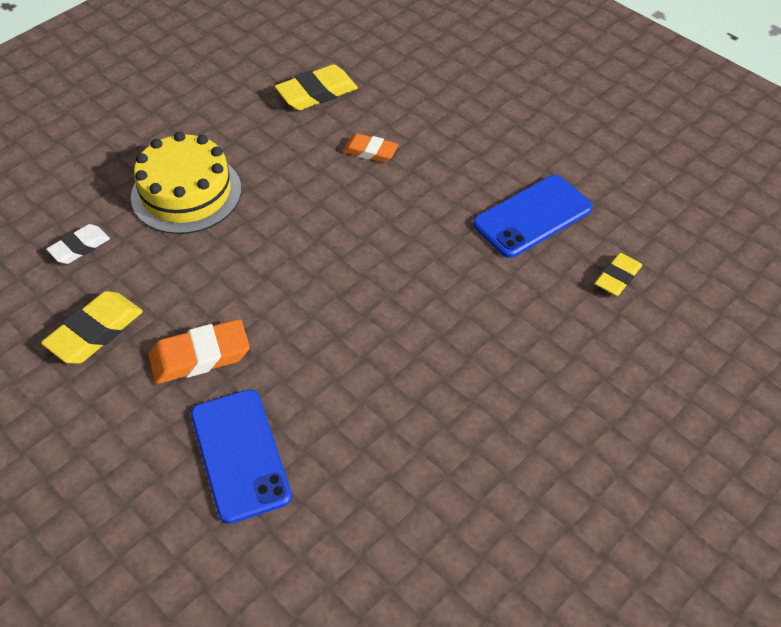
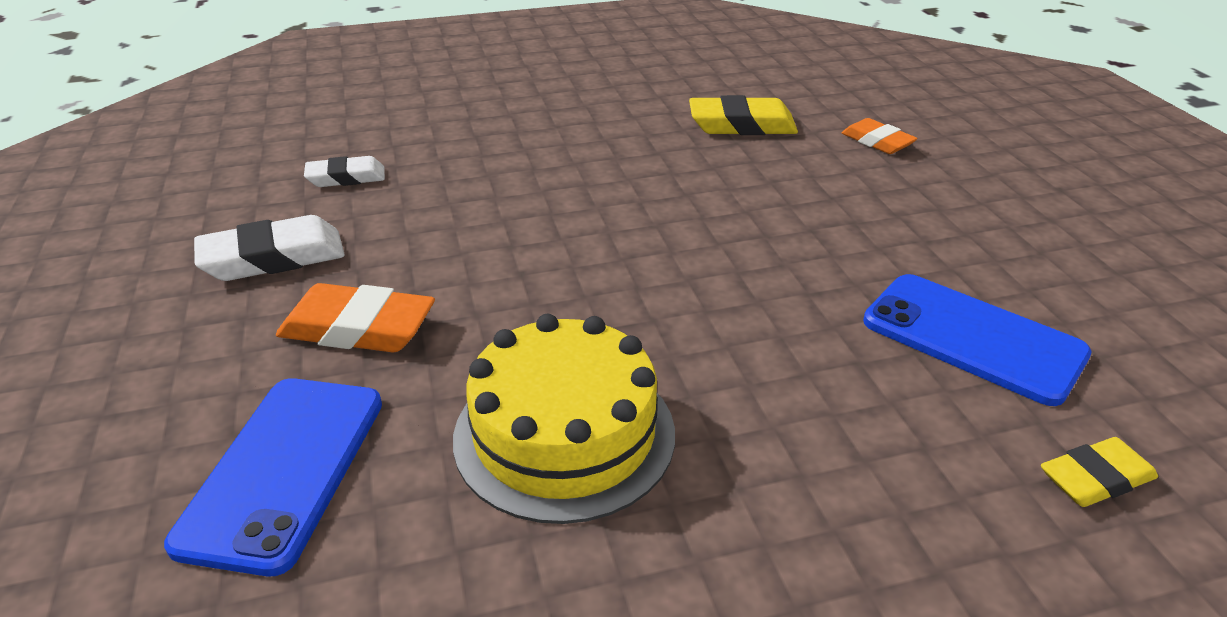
camera: 30 degrees right, 15 degrees down
yellow eraser [41,291,143,364] -> white eraser [194,215,345,281]
yellow cake [131,132,241,234] -> yellow cake moved to [453,314,675,524]
orange eraser [343,133,398,162] -> orange eraser moved to [842,118,918,154]
blue phone [473,175,592,258] -> blue phone turned 45 degrees clockwise [863,274,1092,406]

